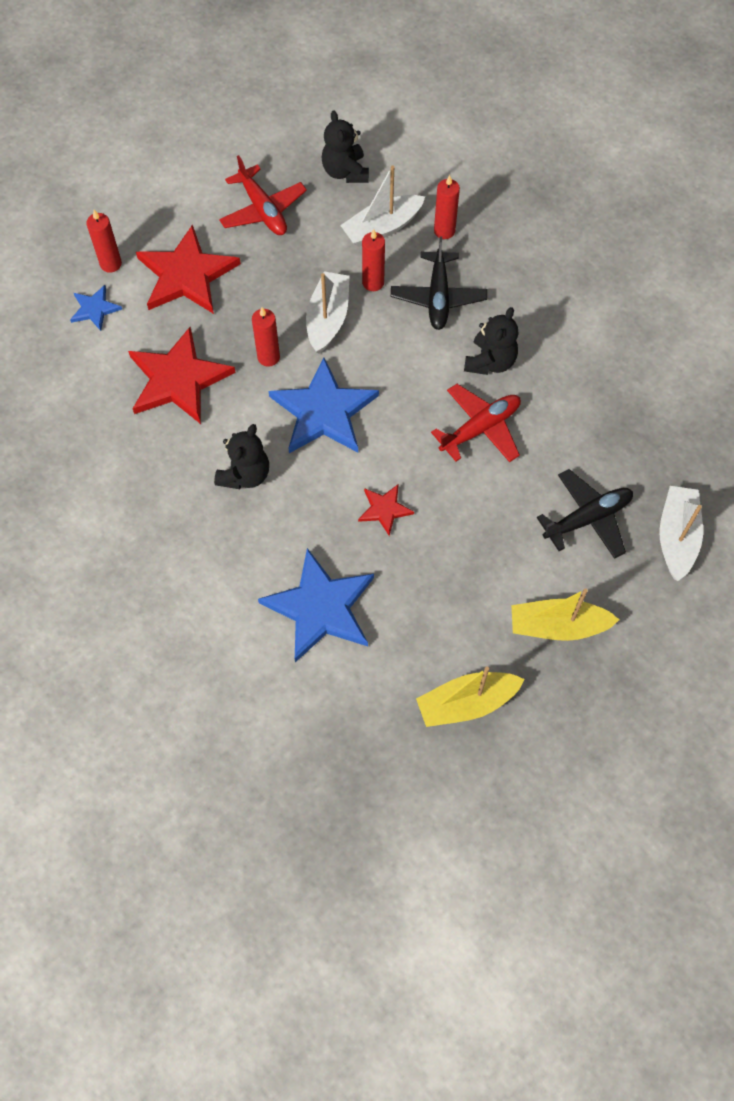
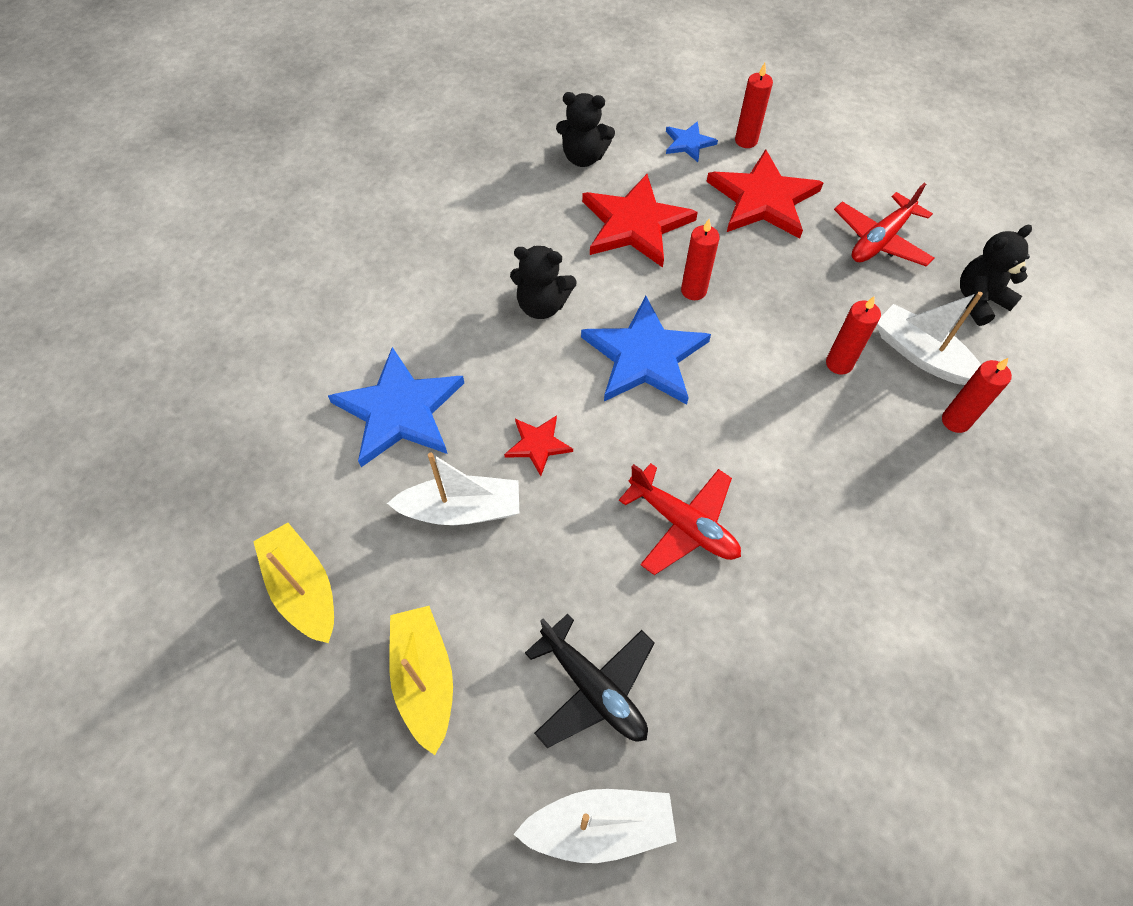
camera: 75 degrees right, 5 degrees down
white boat [306,271,350,354] -> white boat moved to [387,452,519,525]
black plane [391,236,487,330] -> none
black teddy bear [464,307,519,375] -> black teddy bear moved to [556,92,615,167]

